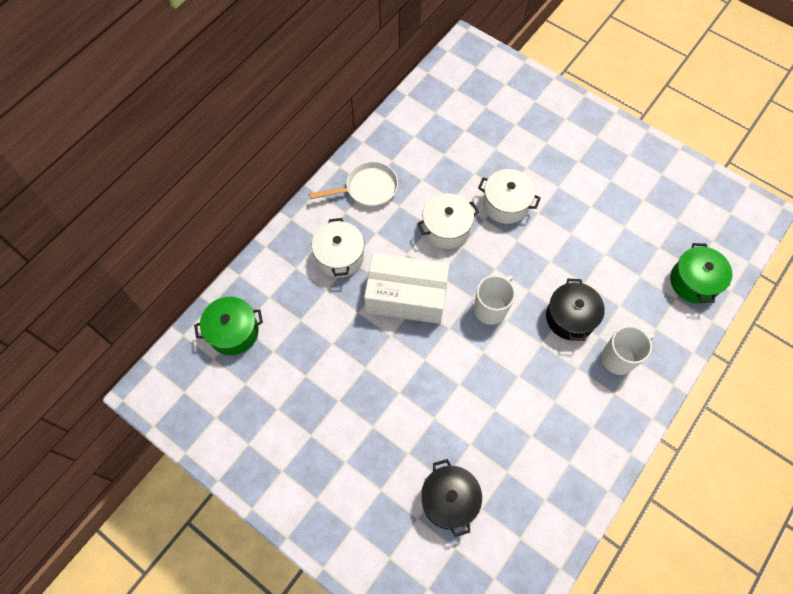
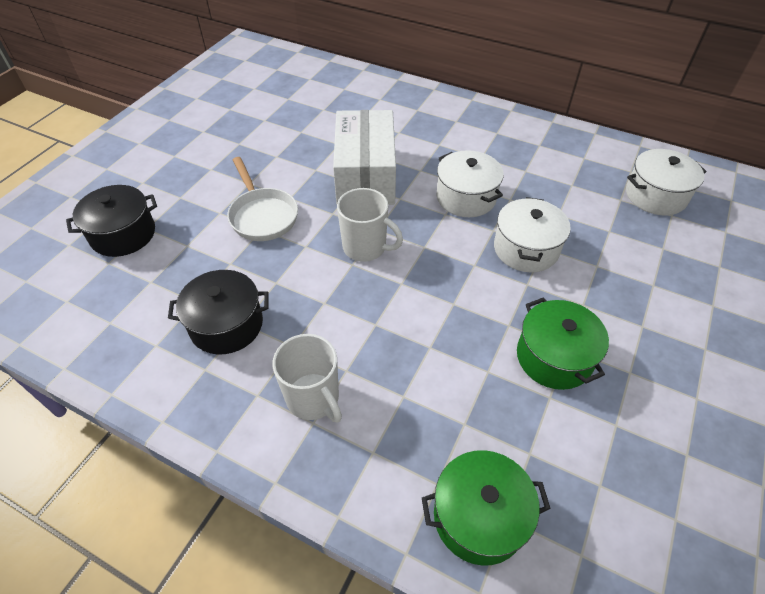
camera: 80 degrees right, 15 degrees down
green pot [194,297,263,355] -> green pot moved to [517,297,609,390]
white pan [309,161,398,207] -> white pan moved to [227,157,298,241]
white pot [312,218,364,278] -> white pot moved to [626,149,706,215]
black pot [546,279,605,341] -> black pot moved to [168,270,268,354]

